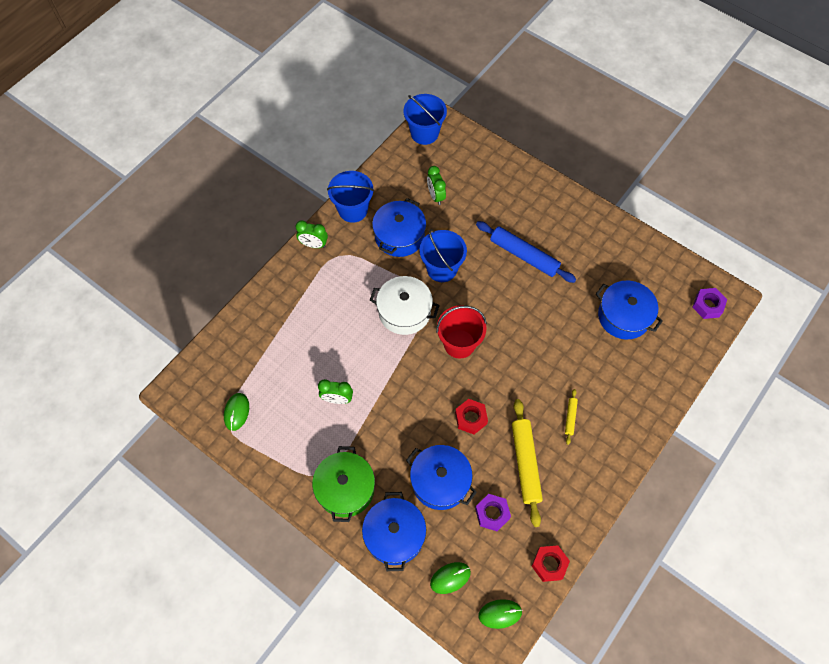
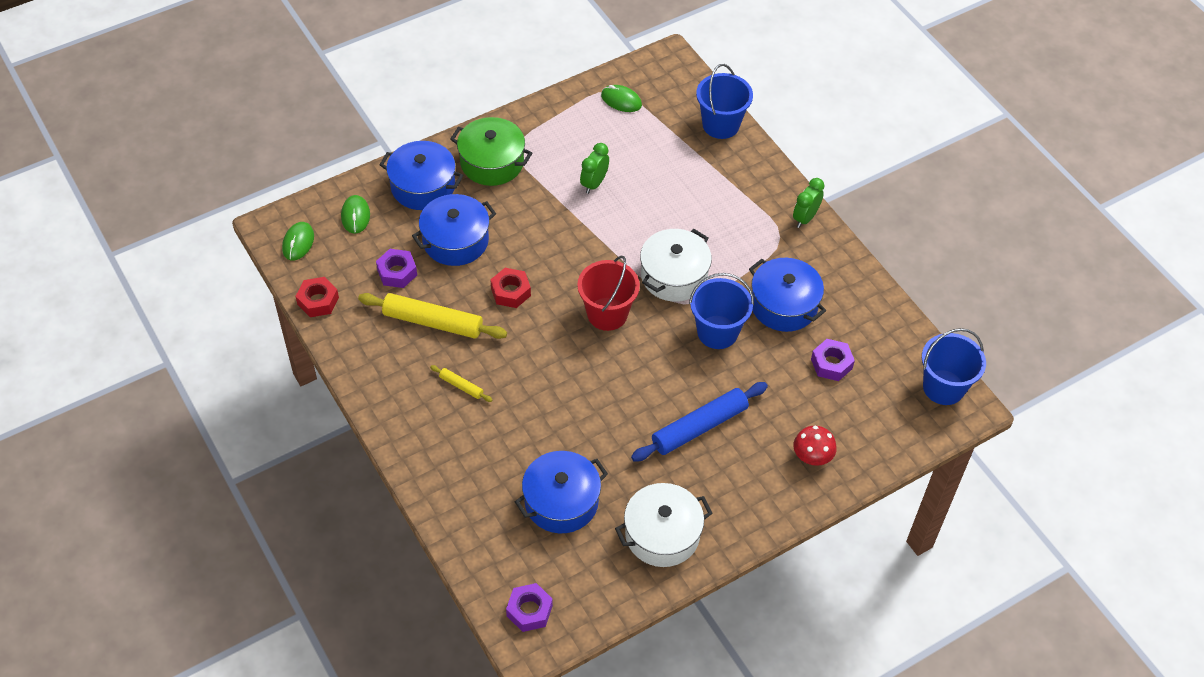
camera: 110 degrees right, 10 degrees down
blue bucket [327,171,374,223] -> blue bucket moved to [696,64,753,139]
green clock [427,166,446,205] -> purple nut [811,339,855,381]
none -> white pot [615,483,712,567]
none -> red mushroom [793,426,837,466]

